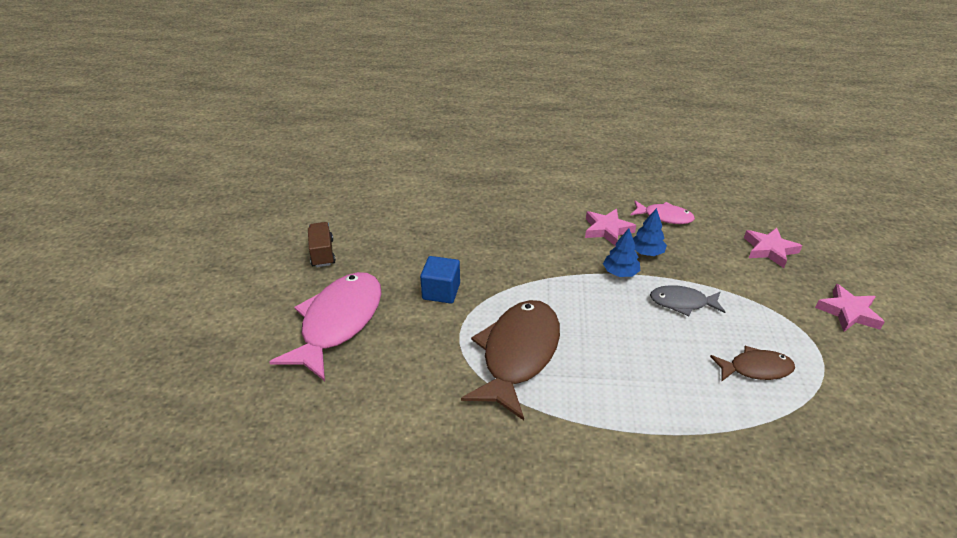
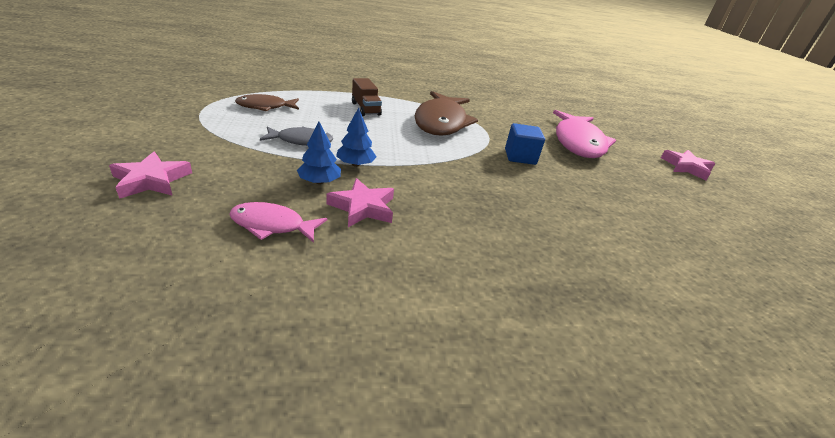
camera: 165 degrees right, 5 degrees down
brown truck [308,222,336,267] -> brown truck moved to [352,78,382,116]
pink star [815,284,884,332] -> pink star moved to [661,150,715,180]

